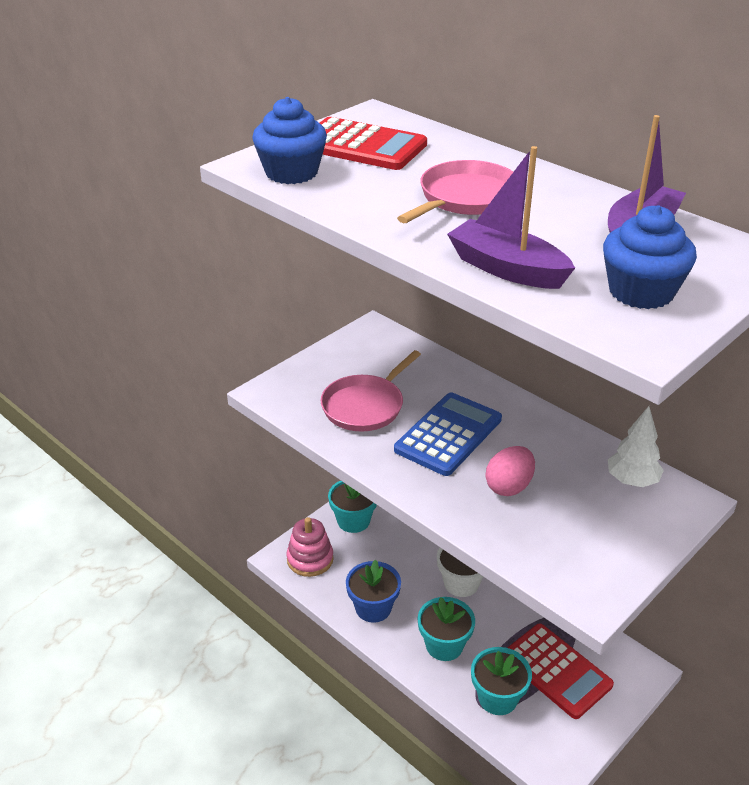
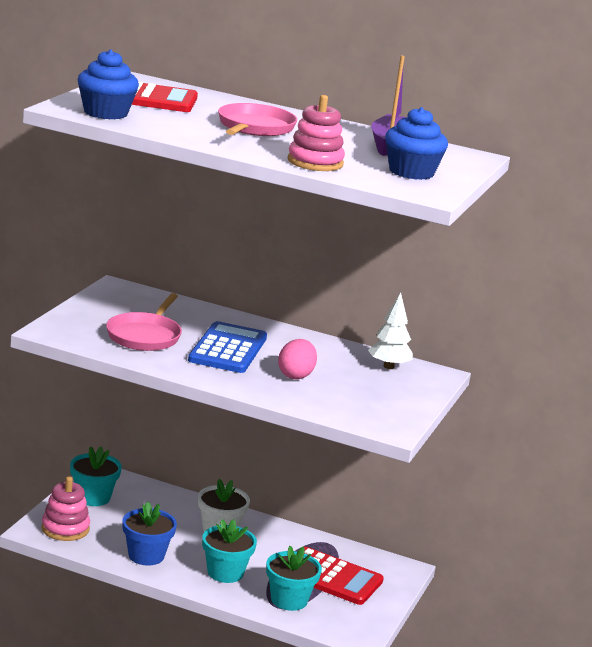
camera: 25 degrees left, 15 degrees down
purple boat [447,146,575,289] -> pink stacking toy [288,95,345,171]

